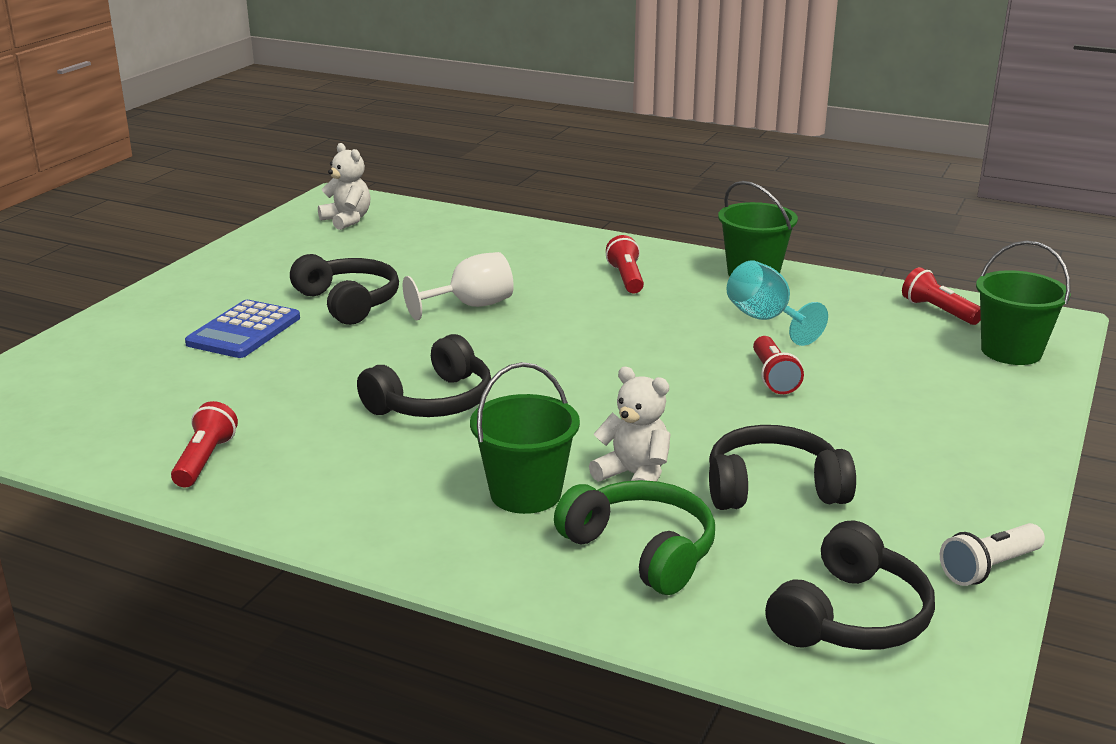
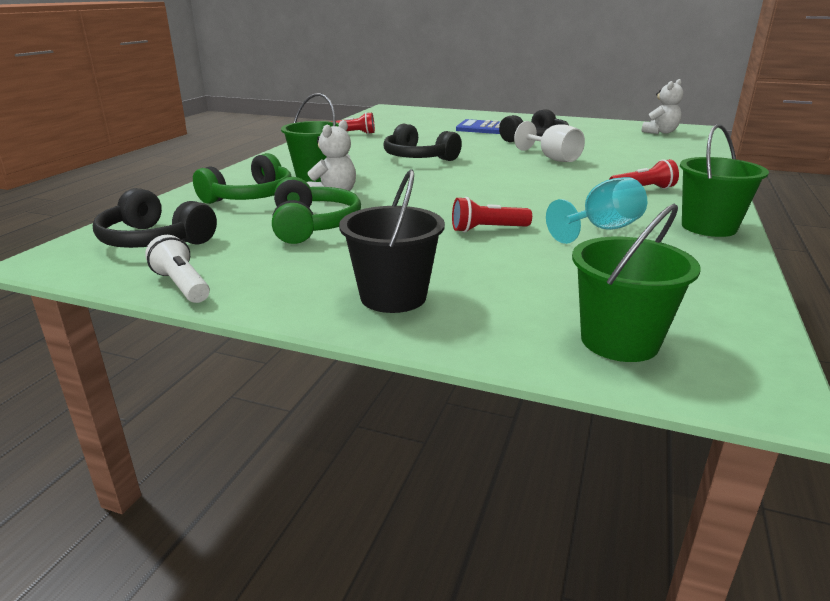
camera: 85 degrees right, 0 degrees up
black headphones [709,425,856,510] -> green headphones [272,177,361,244]
red flashlight [902,267,981,325] -> none
none -> black bucket [339,169,445,313]

